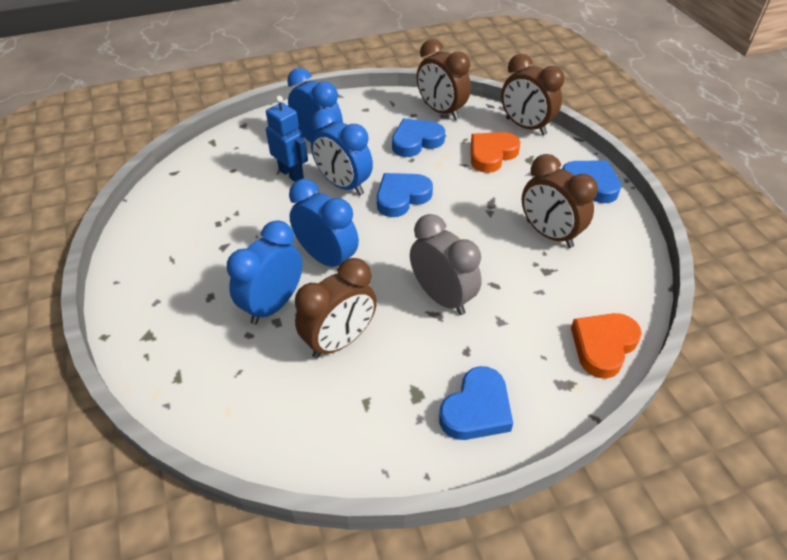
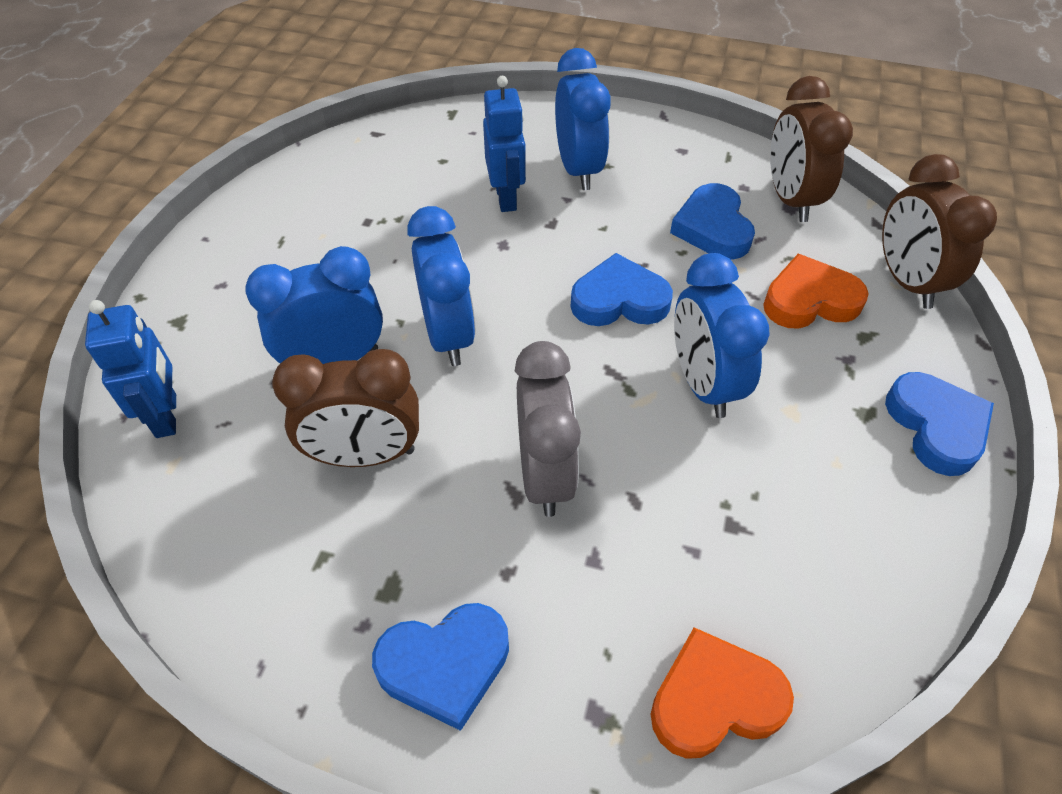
camera: 35 degrees right, 5 degrees up
blue clock [311,109,373,196] -> blue clock moved to [674,253,770,418]
blue heart [392,118,445,157] -> blue heart turned 105 degrees counterclockwise [670,183,755,260]
brown clock [522,154,598,248] -> none
none -> blue robot [85,300,176,438]

